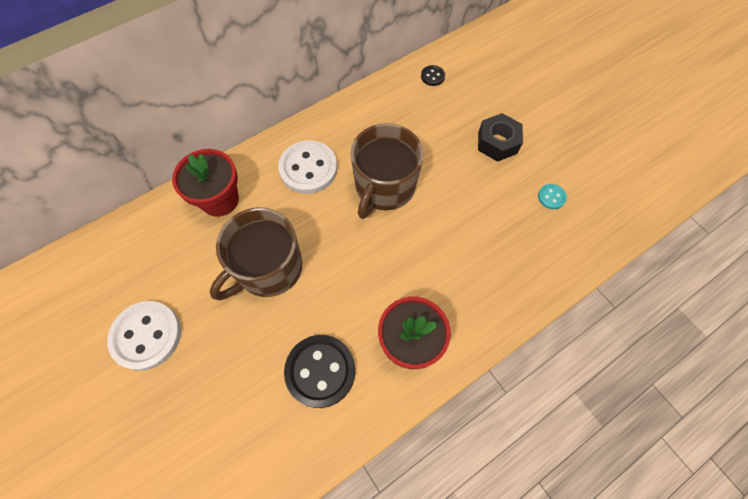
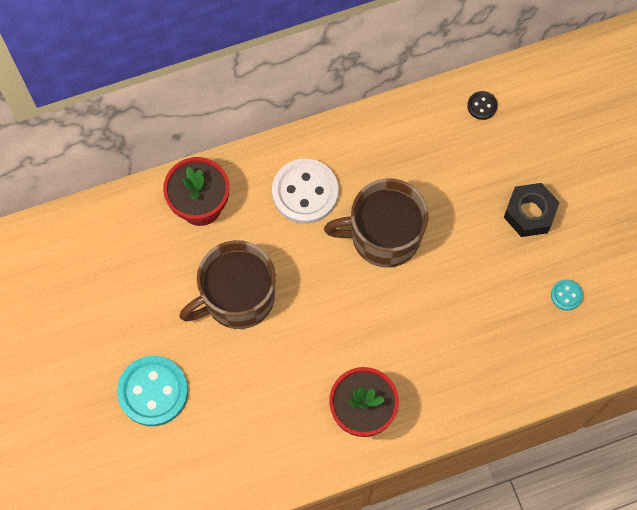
camera: 15 degrees right, 5 degrees up
white button [107,301,181,371] -> none
black button [284,335,355,408] -> none
brown mug [351,123,424,219] -> brown mug turned 45 degrees clockwise [324,178,429,268]
none -> turquoise button [117,356,188,426]

